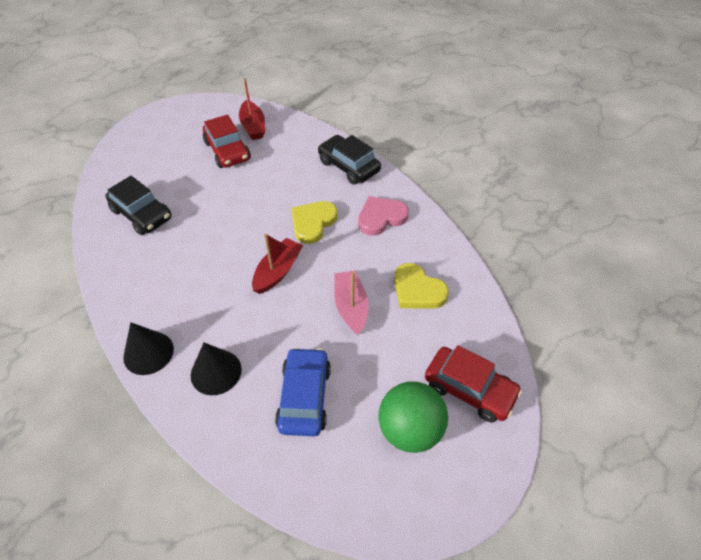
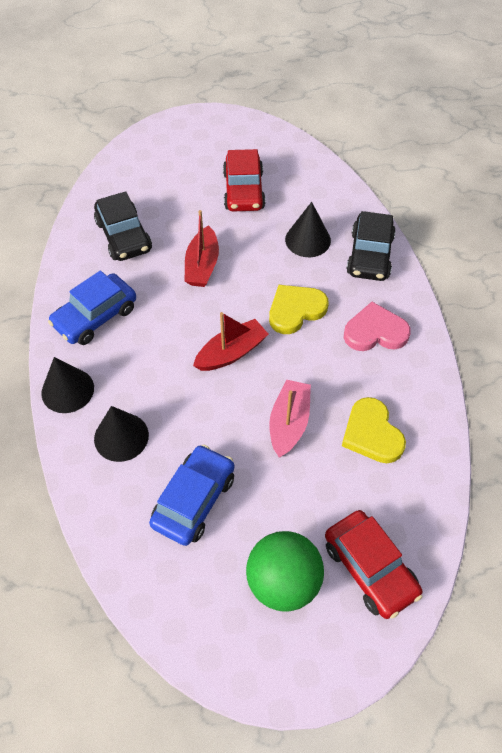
camera: 25 degrees right, 5 degrees up
red boat [239,78,265,140] -> red boat moved to [185,210,219,287]
black car [318,135,381,185] -> black car turned 150 degrees counterclockwise [346,211,396,281]
none -> blue car [48,270,136,345]
none -> black cone [285,202,331,257]

